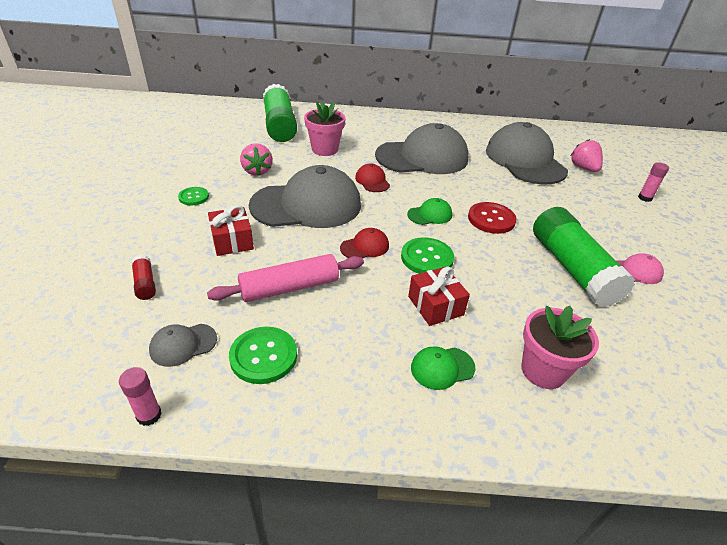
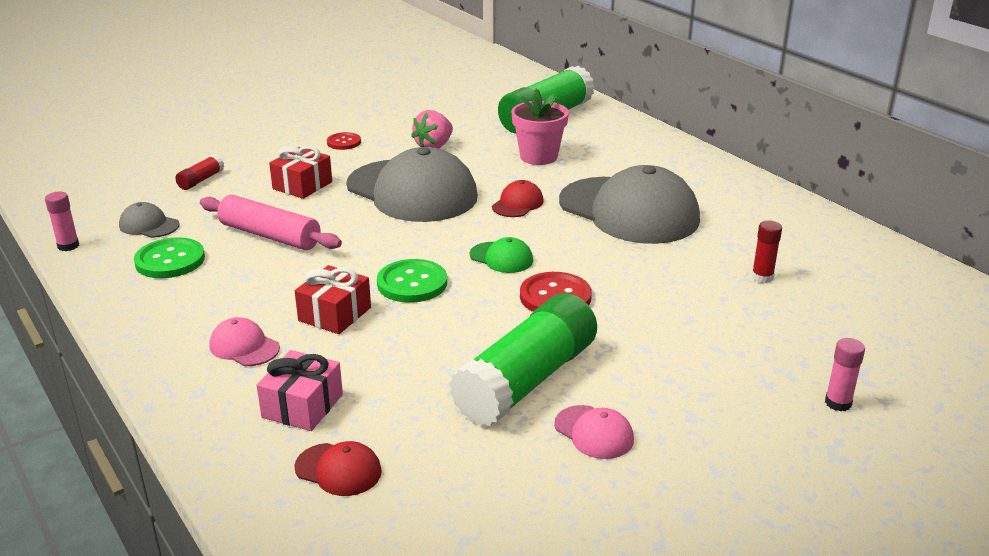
camera: 55 degrees right, 10 degrees down
green button [178,187,209,205] -> red button [327,132,361,150]
red cap [340,228,389,258] -> red cap moved to [294,441,382,496]
green cap [411,346,475,390] -> pink cap [209,317,280,366]
grey cap [486,122,568,185] -> red glue stick [752,220,782,283]
pink flower pot [521,306,599,389] -> pink gift [256,350,343,431]
pink strawberry [570,139,603,172] -> none

